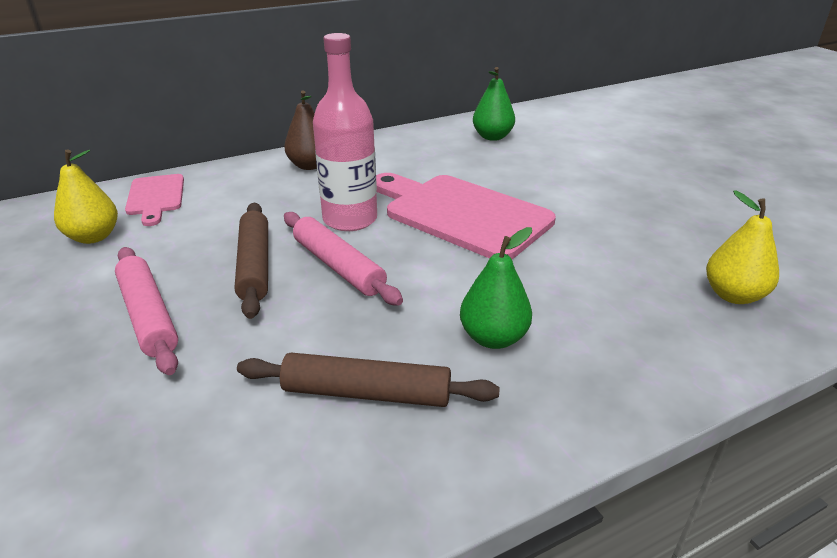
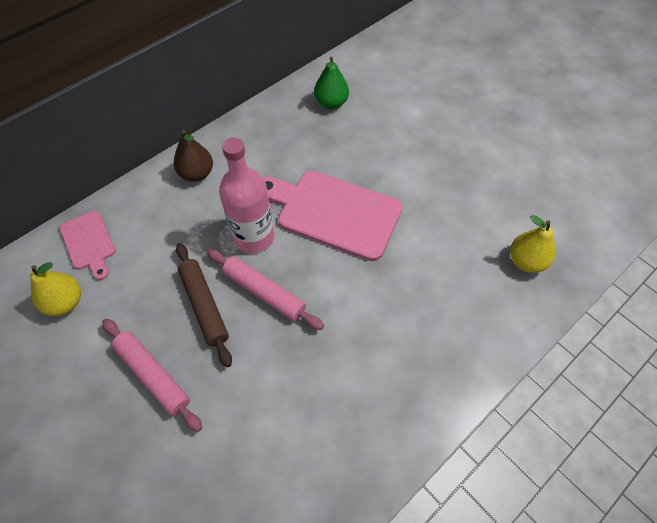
camera: 15 degrees left, 25 degrees up
brown rolling pin [237,353,500,407] -> none
green pear [460,227,532,349] -> none

